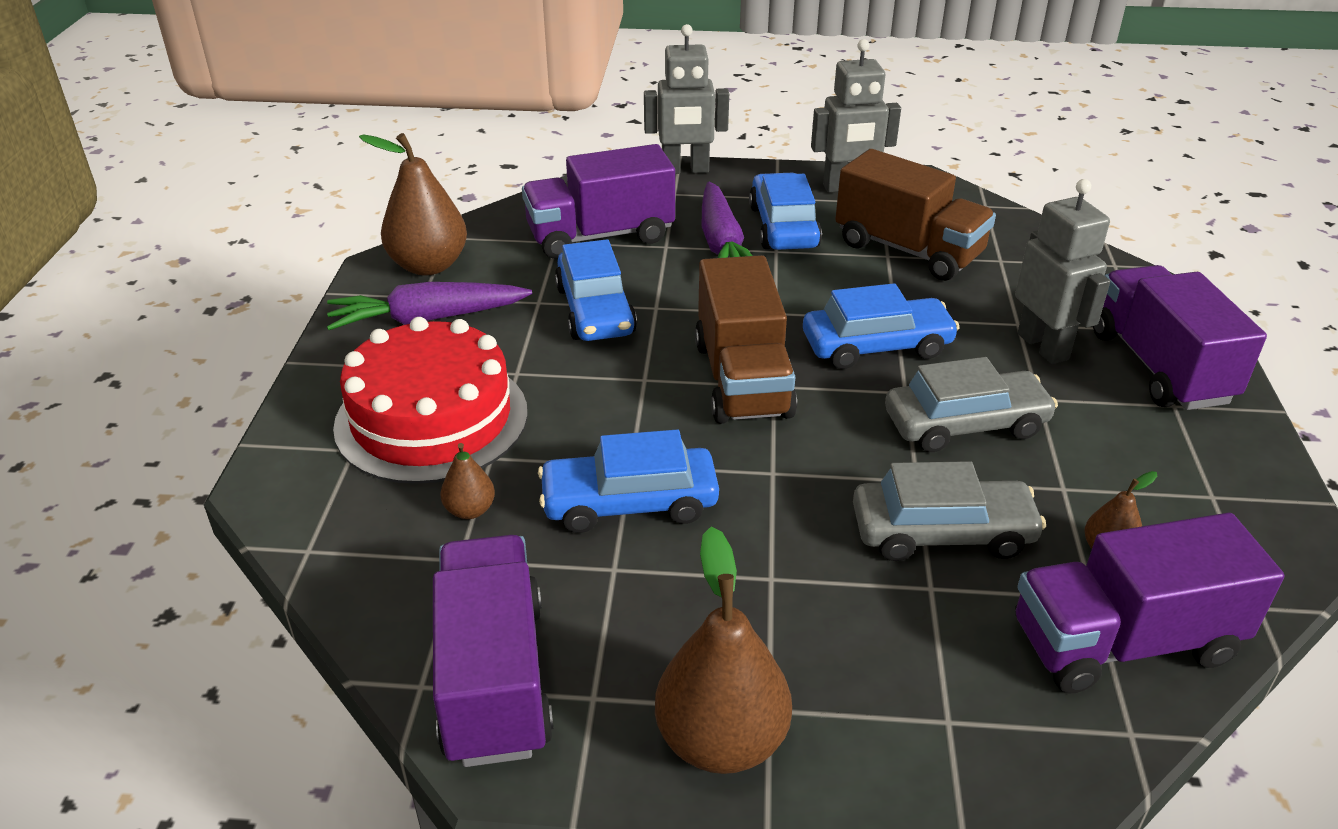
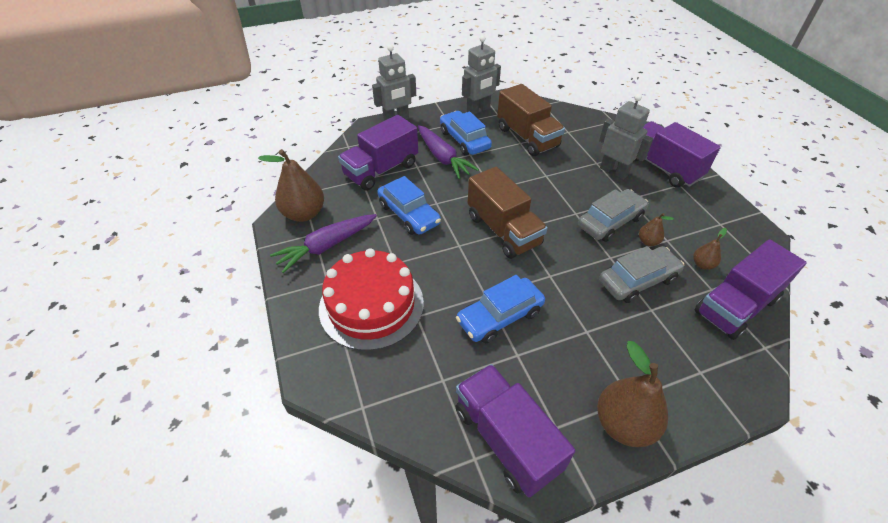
camera: 25 degrees left, 10 degrees up
brown pear [440,443,495,519] -> brown pear moved to [639,213,674,246]
blue car [803,283,960,369] -> none
brown truck [835,149,996,281] -> brown truck turned 45 degrees clockwise [497,84,565,156]

